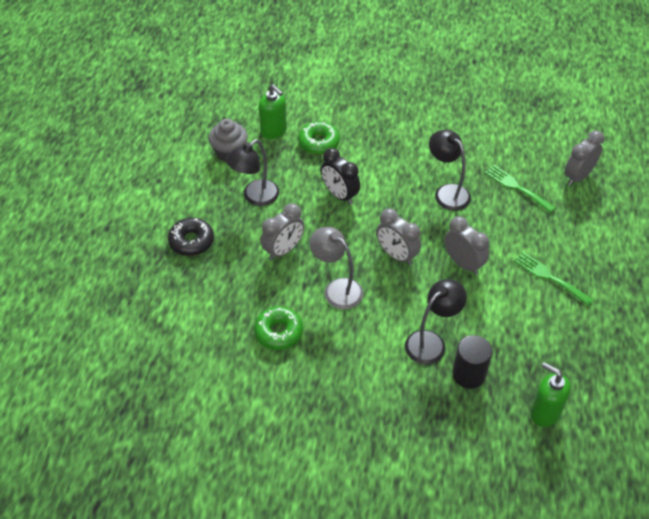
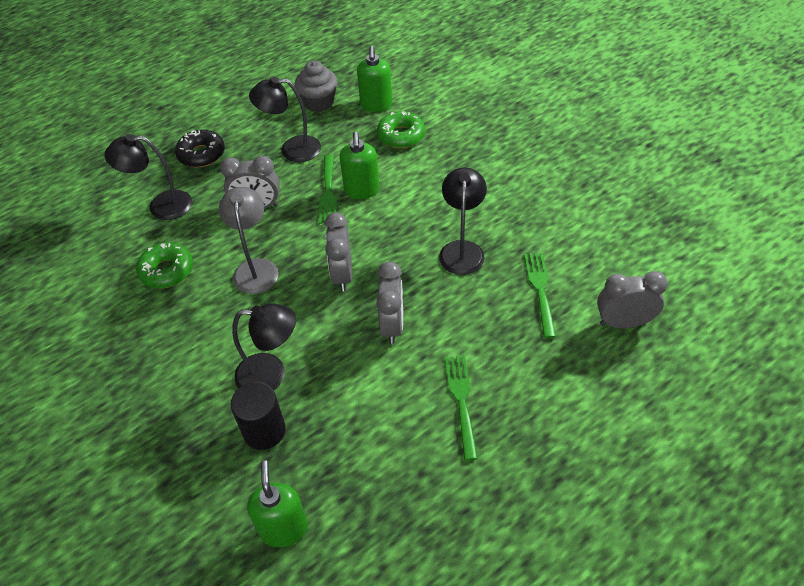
camera: 45 degrees right, 0 degrees up
black clock [321,148,360,205] -> green soap dispenser [340,132,379,199]
none -> black lamp [105,134,192,220]
none -> green fork [319,155,337,224]

